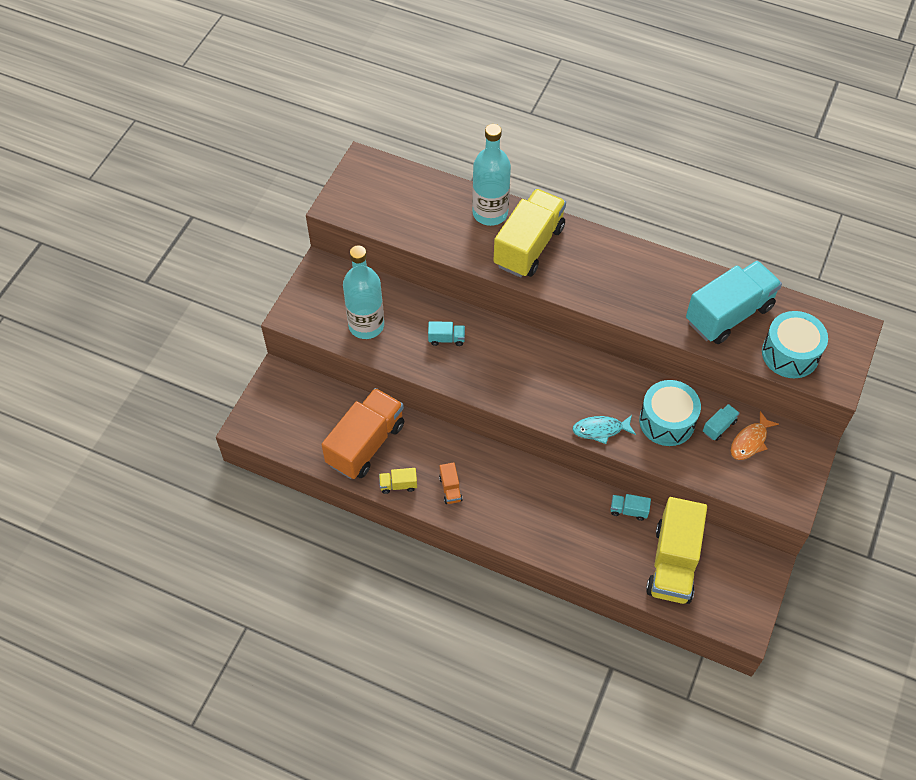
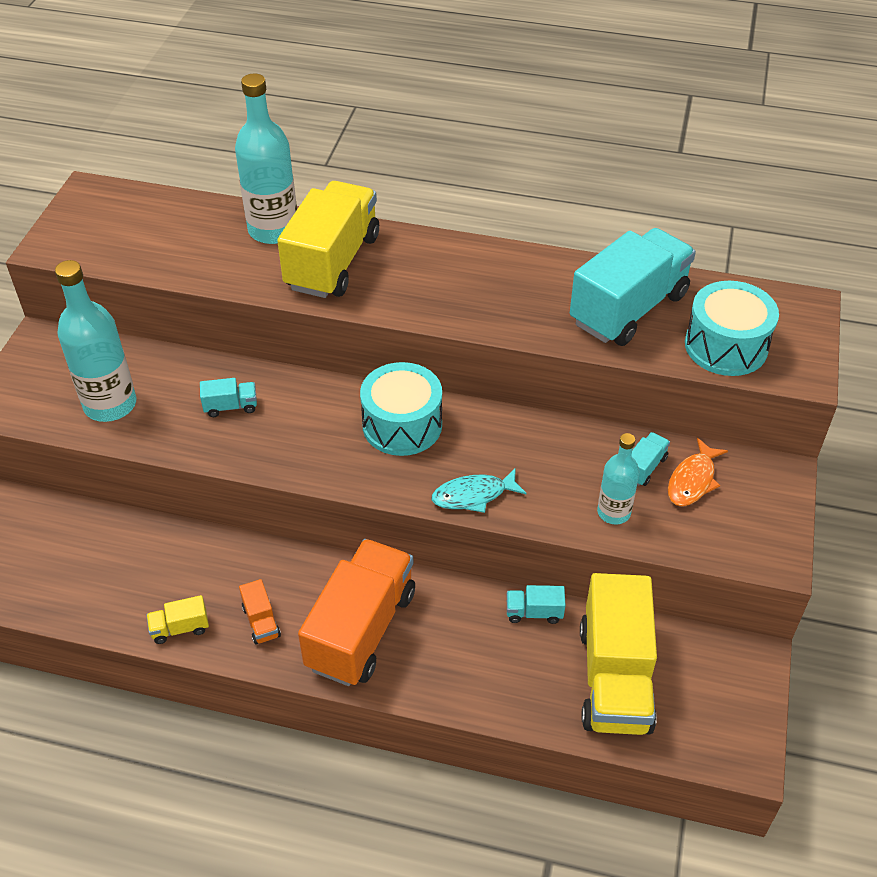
camera: 10 degrees left, 10 degrees down
orange truck [321,388,404,479] -> orange truck moved to [298,539,415,686]
turquoise drum [639,380,701,446] -> turquoise drum moved to [360,362,442,456]
none -> turquoise bottle [597,433,639,524]

